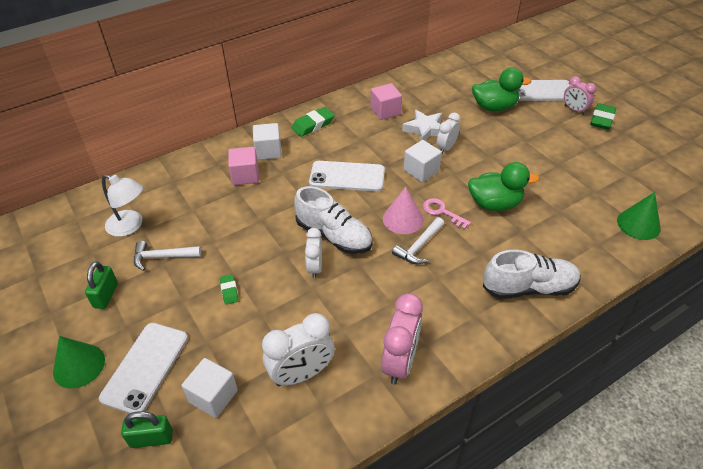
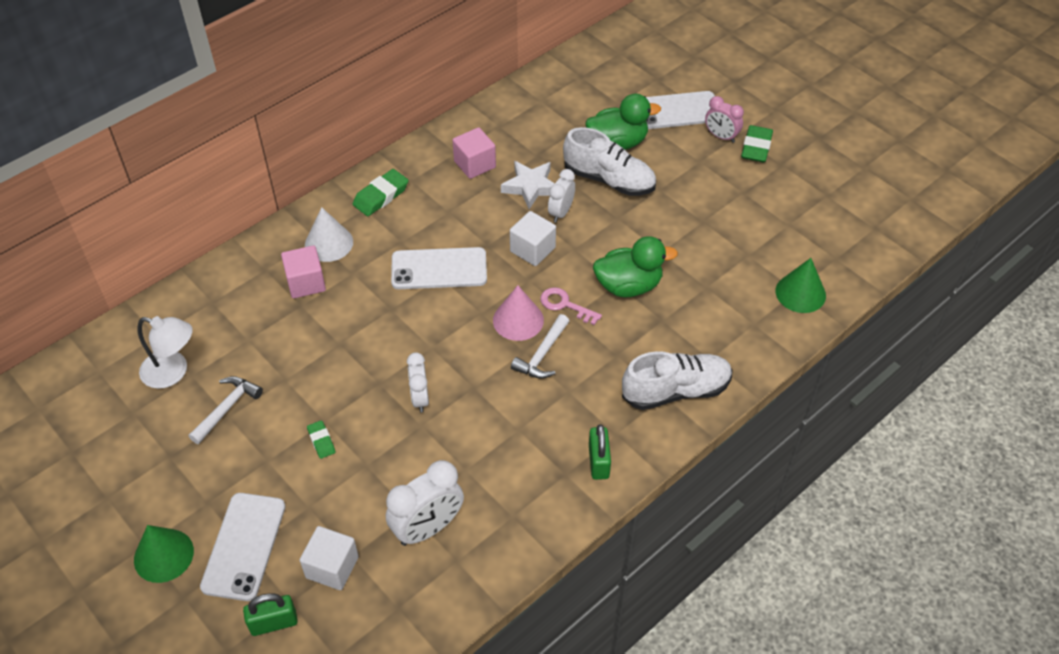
camera: 10 degrees left, 5 degrees up
green padlock [85,261,118,309] -> green padlock moved to [589,424,611,480]
white hammer [134,241,201,271] -> white hammer turned 135 degrees clockwise [189,376,263,444]
white cube [253,123,282,160] -> white cone [305,207,353,262]
white shoe [294,186,373,254] -> white shoe moved to [563,127,656,196]
pink clock [381,293,423,385] -> none

